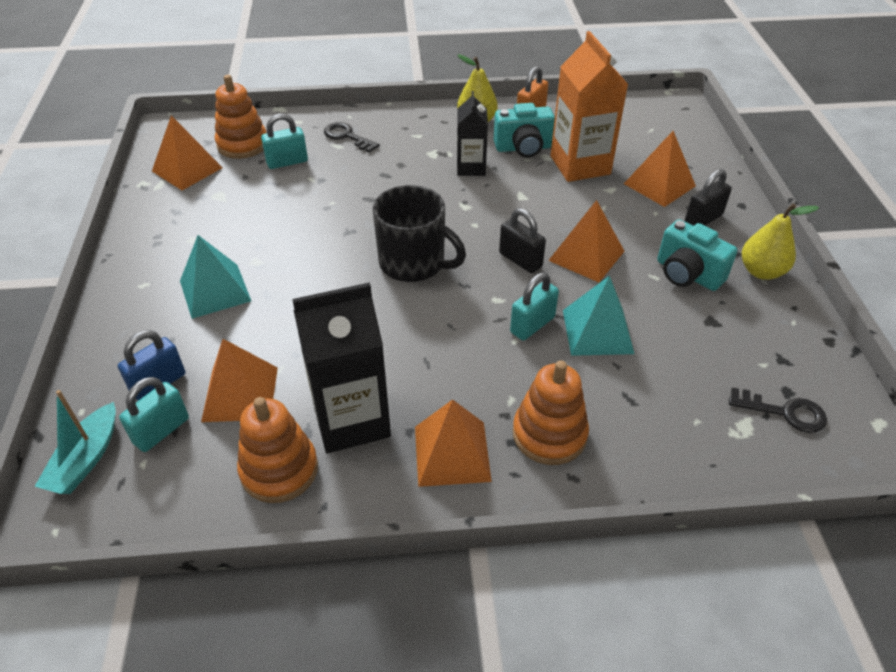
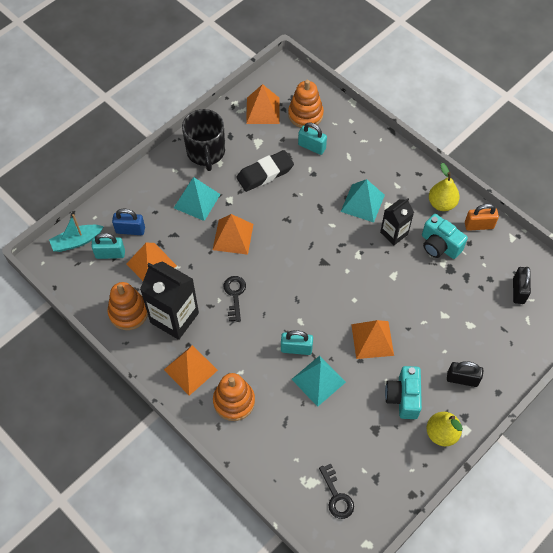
camera: 50 degrees right, 15 degrees up
black key [324,122,380,153] -> black key moved to [223,276,246,322]
black mug [373,185,466,282] -> black mug moved to [182,109,225,171]
black padlock [499,208,546,273] -> black padlock moved to [513,267,531,304]
orange carton [550,31,629,182] -> none
orange pyramid [624,131,696,207] -> orange pyramid moved to [213,214,253,255]
none -> black eraser [236,150,294,192]
none -> turquoise pyramid [341,179,385,223]

